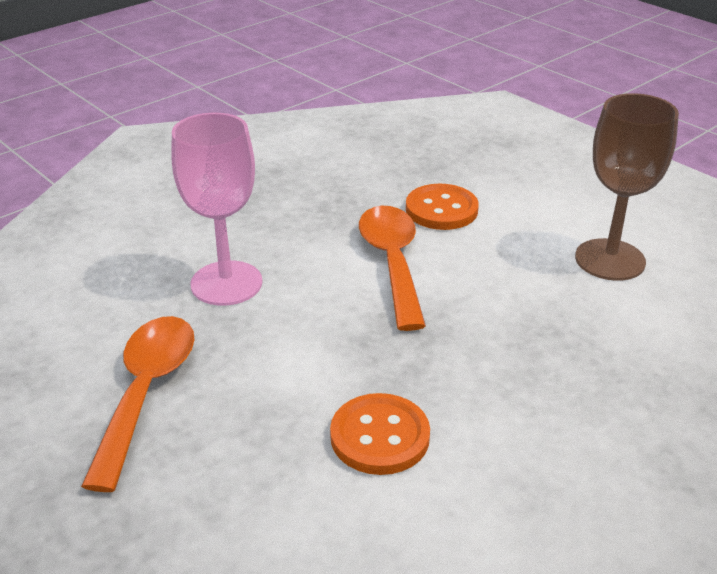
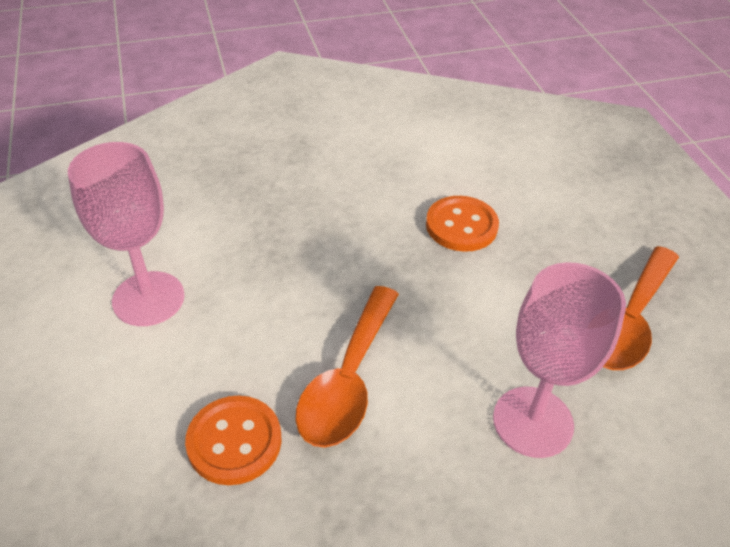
camera: 155 degrees left, 10 degrees up
brown goblet [575,93,679,281] -> pink goblet [68,142,185,326]

